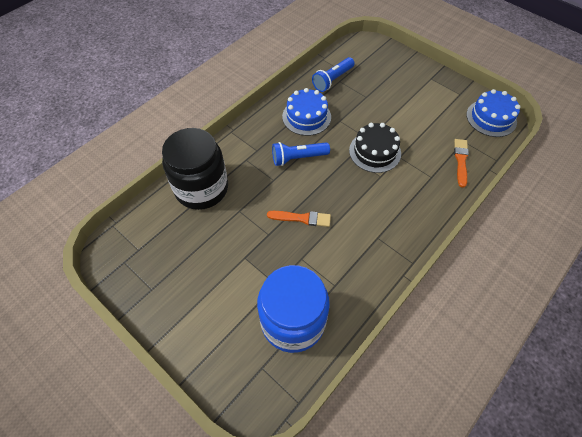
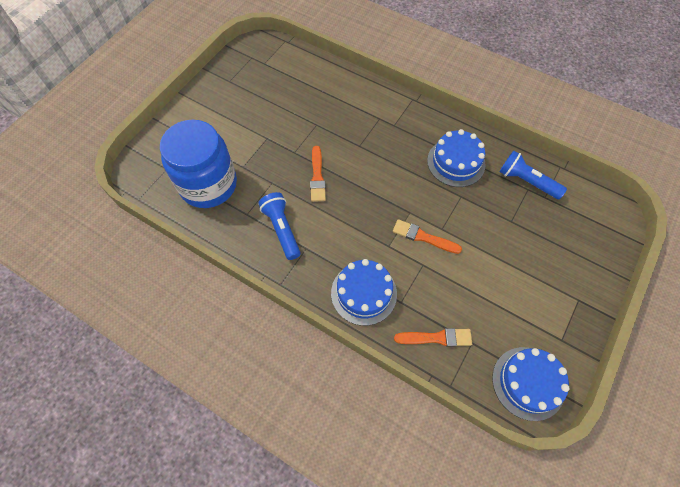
camera: 80 degrees right, 5 degrees up
black jar [162,128,228,210] -> none
blue flashlight [272,142,330,166] -> blue flashlight moved to [258,192,301,260]
black cake [349,123,401,173] -> orange brush [393,219,462,254]
none -> blue cake [331,259,397,326]

